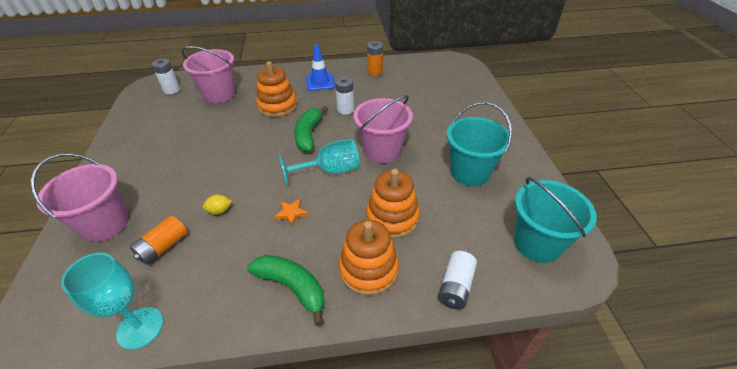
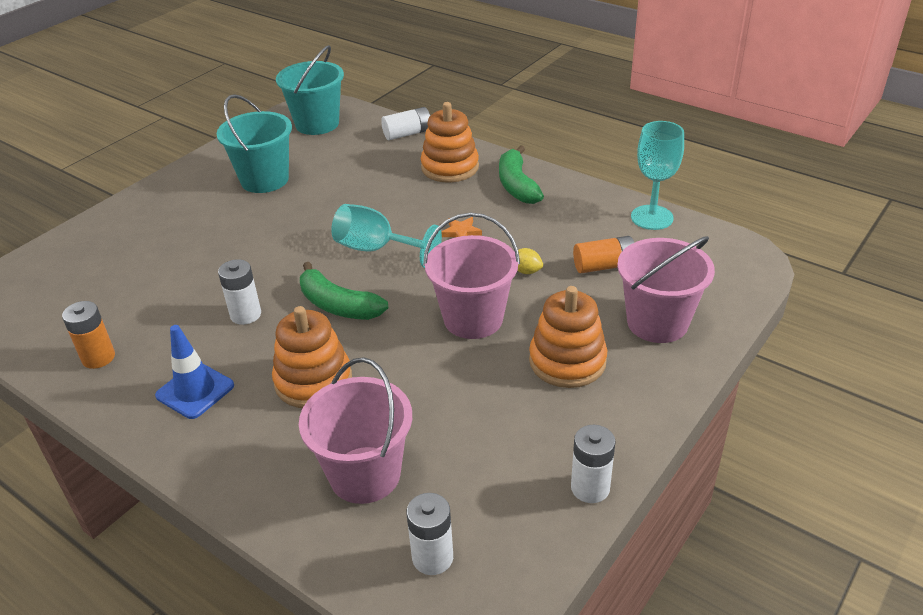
camera: 135 degrees left, 5 degrees down
green banana [294,106,329,152] -> green banana turned 75 degrees clockwise [300,262,388,320]
pink bucket [353,95,413,163] -> pink bucket moved to [423,213,520,339]
orange stacking toy [366,169,420,238] -> orange stacking toy moved to [529,286,607,388]
none -> white battery [571,425,616,503]

